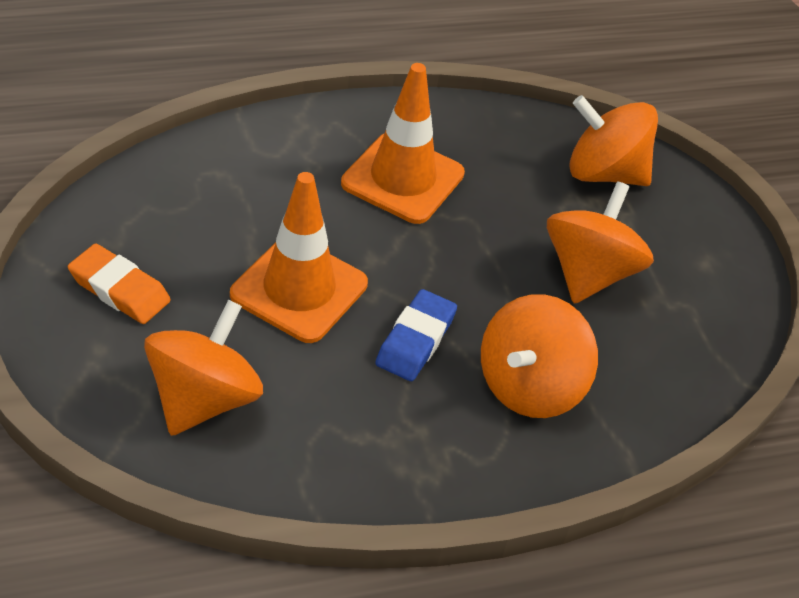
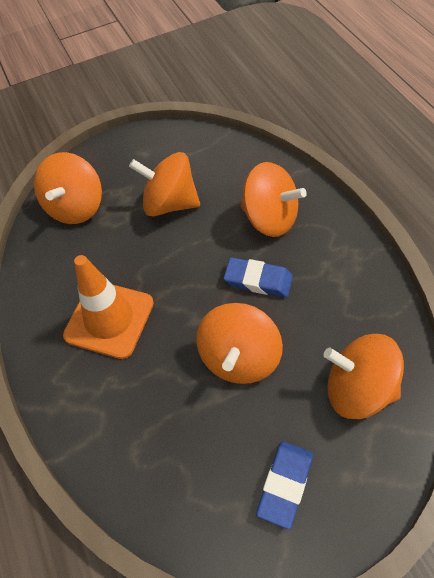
camera: 90 degrees left, 10 degrees up
orange eraser [68,243,171,324] -> blue eraser [256,441,313,529]
orange traffic cone [230,172,368,343] -> orange spinning top [196,303,283,384]

